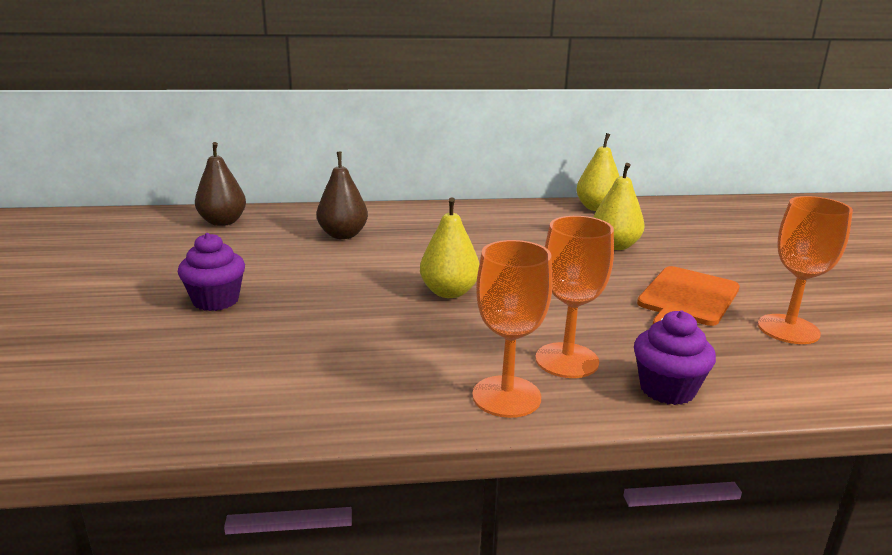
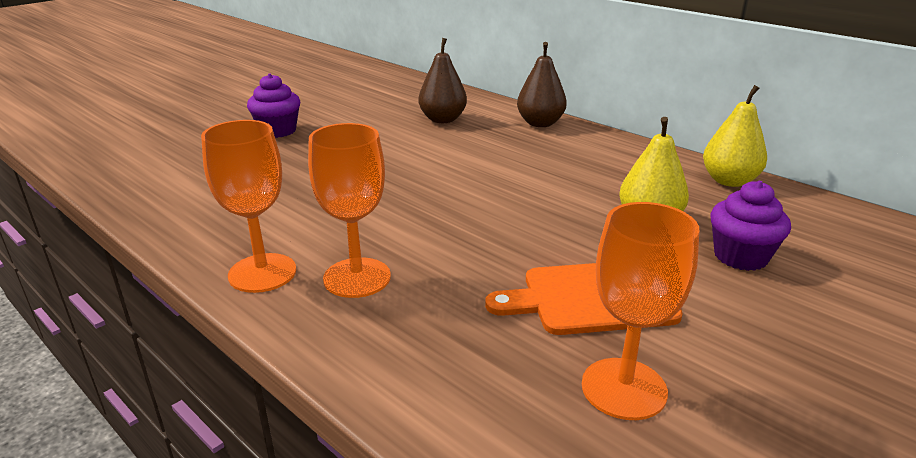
camera: 50 degrees right, 5 degrees up
brown pear [195,142,246,226] -> brown pear moved to [517,42,567,127]
yellow pear [420,197,480,298] -> none
purple cupcake [634,310,716,405] -> purple cupcake moved to [710,181,791,271]

